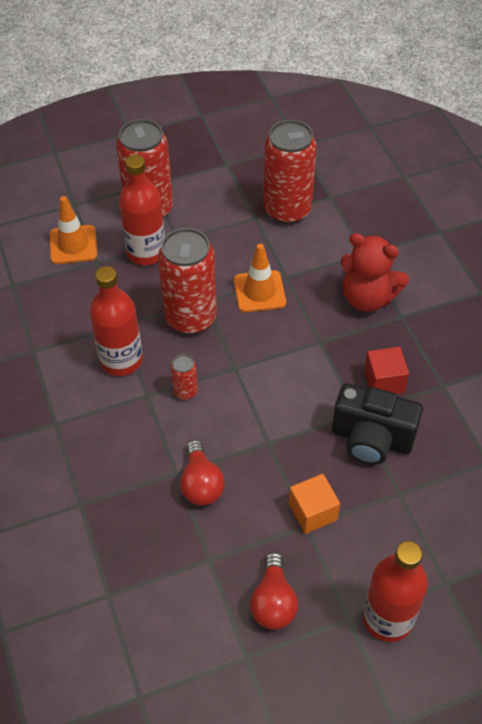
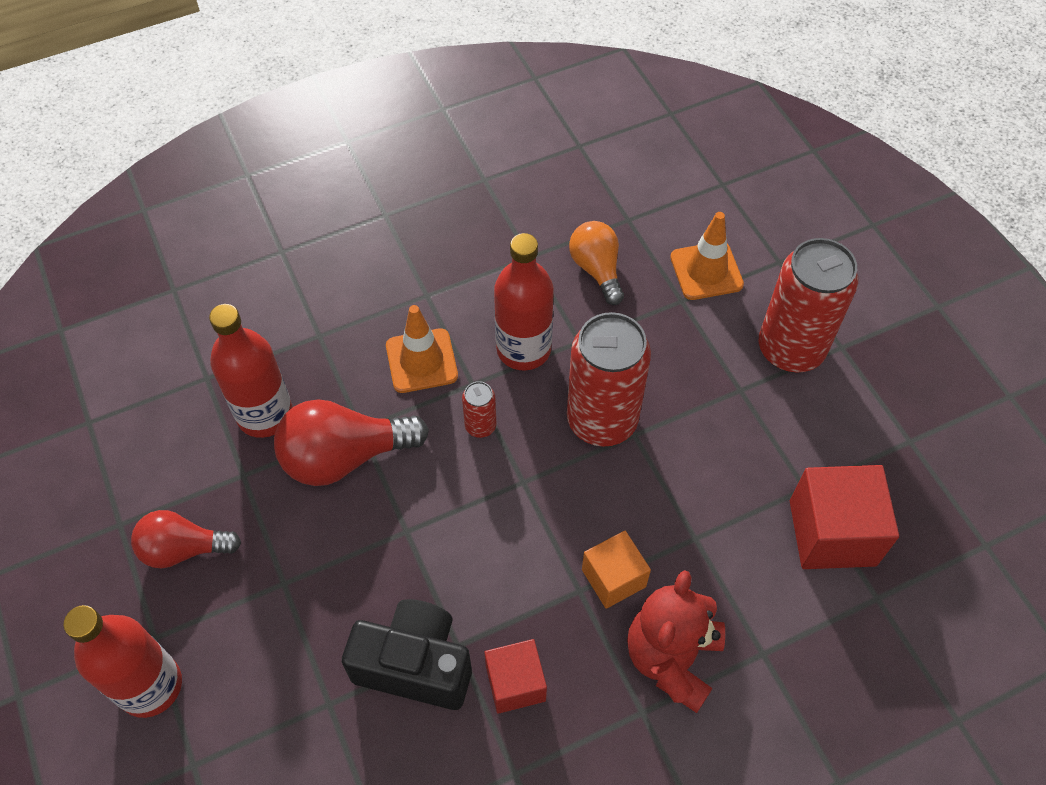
camera: 85 degrees right, 5 degrees up
red bottle [119,155,165,265] -> red bottle moved to [209,304,293,438]
red light bulb [180,440,225,506] -> red light bulb [274,399,429,486], size x1.54
orange traffic cone [234,244,286,312] -> orange traffic cone moved to [386,305,458,393]
red can [264,120,317,224] -> red cube [790,465,899,569]
orange cube [289,474,340,534] -> orange cube moved to [582,531,651,609]
black camera [332,383,423,465] -> black camera turned 90 degrees clockwise [342,599,472,710]
none -> orange light bulb [569,221,624,305]

